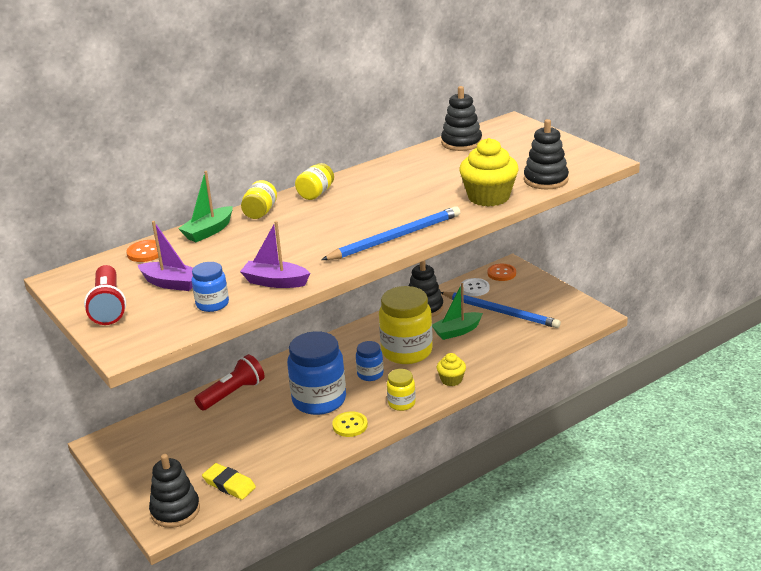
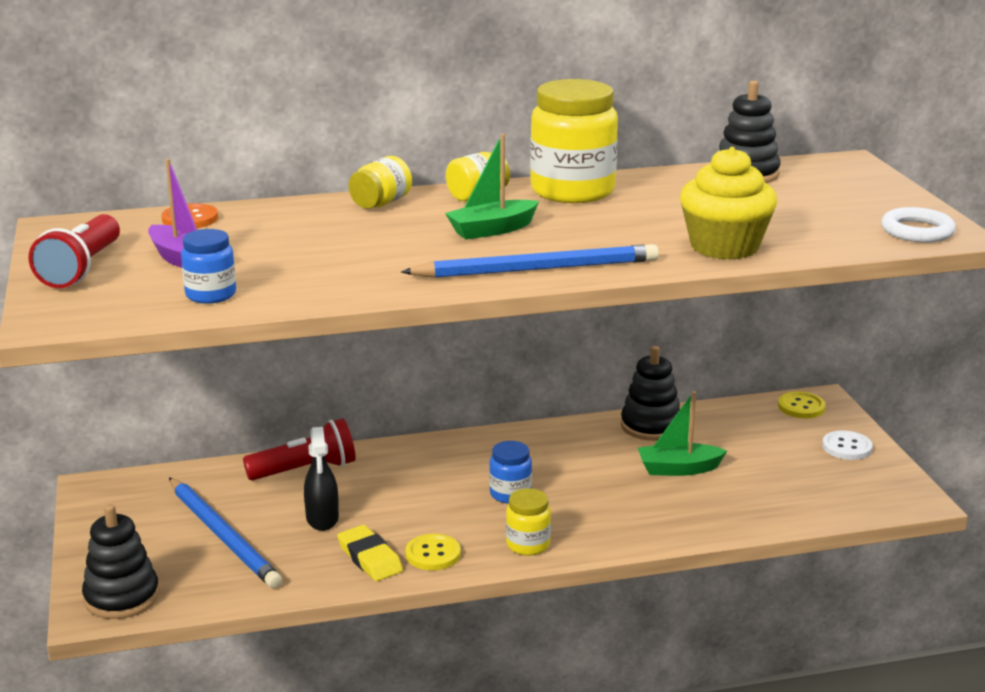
camera: 20 degrees right, 5 degrees down
green boat [178,171,233,242] -> green boat moved to [445,134,539,239]
yellow eraser [202,463,256,500] -> yellow eraser moved to [337,525,403,581]
purple boat [240,221,310,288] -> none
blue jar [287,331,346,415] -> none
yellow jar [379,286,433,364] -> yellow jar moved to [530,79,618,203]
yellow cupcake [437,353,466,386] -> none
blue pencil [441,292,561,328] -> blue pencil moved to [169,477,282,589]
white button [460,278,490,296] -> white button moved to [822,430,873,460]
orange button [487,264,516,281] -> yellow button [778,392,826,418]
black stacking toy [524,119,569,189] -> none
none -> black spray bottle [304,427,339,531]
none -> white ring [881,207,956,243]

